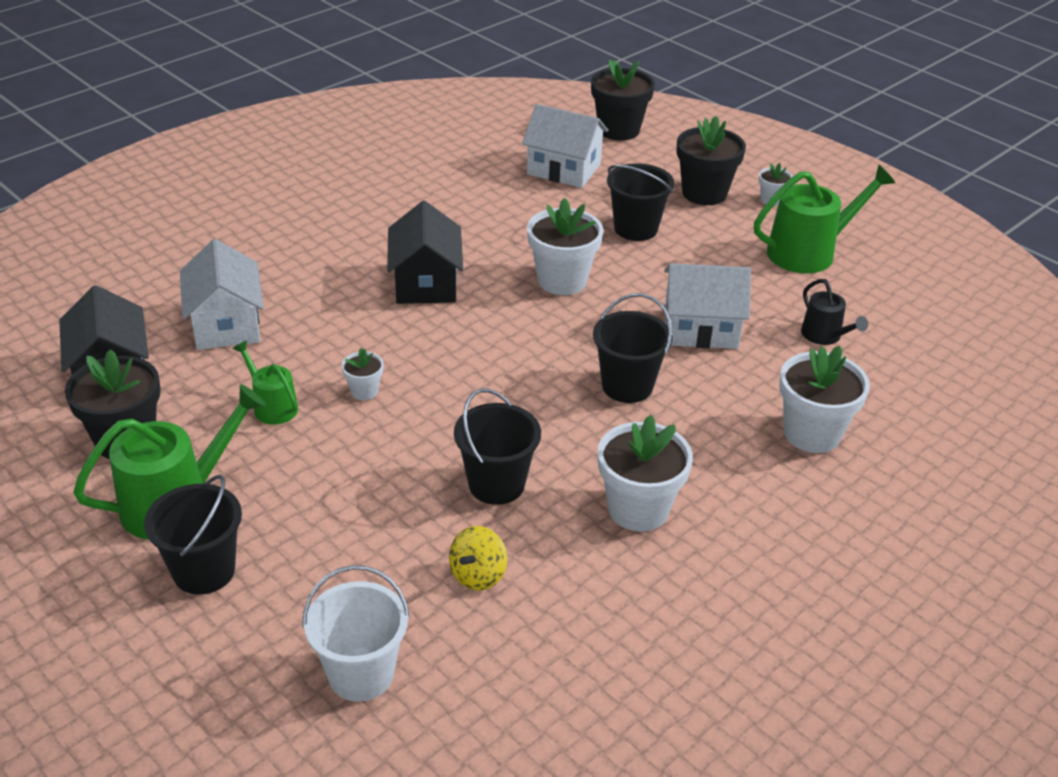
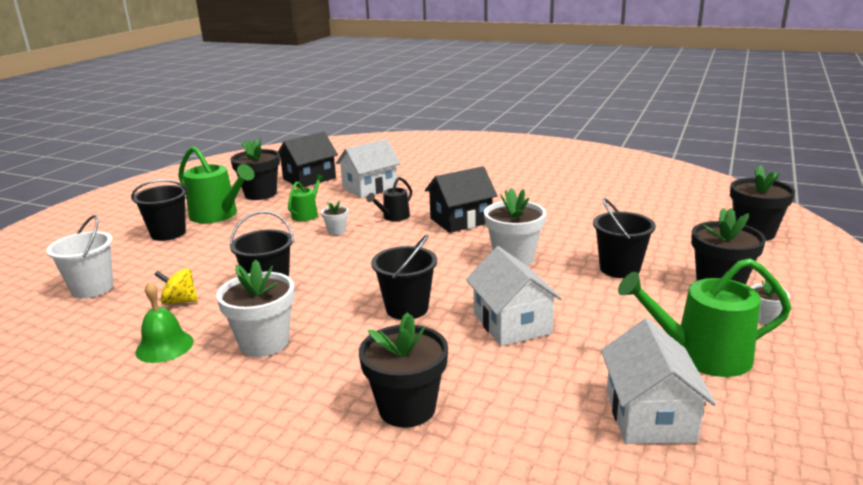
camera: 70 degrees right, 15 degrees down
white house [522,104,608,188] -> white house moved to [601,318,716,444]
green watering can [754,165,895,273] -> green watering can turned 135 degrees clockwise [618,258,791,377]
white flower pot [779,346,870,453] -> black flower pot [359,312,448,428]
black watering can [801,279,868,345] -> black watering can moved to [367,177,412,221]
none -> green bell [135,282,194,363]

